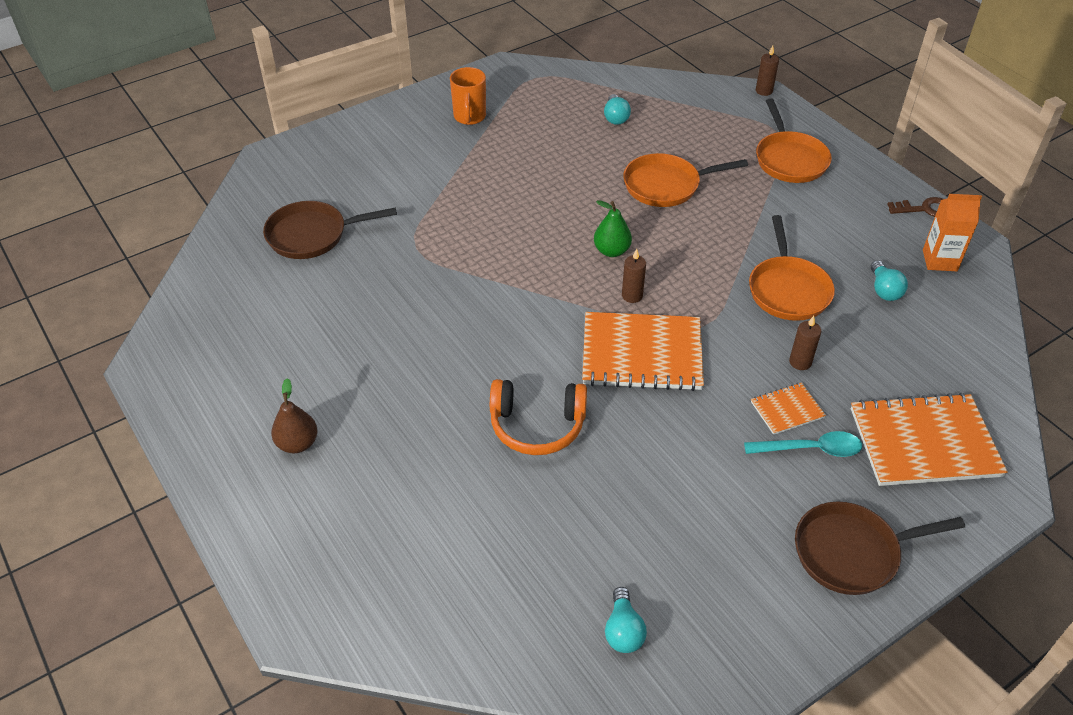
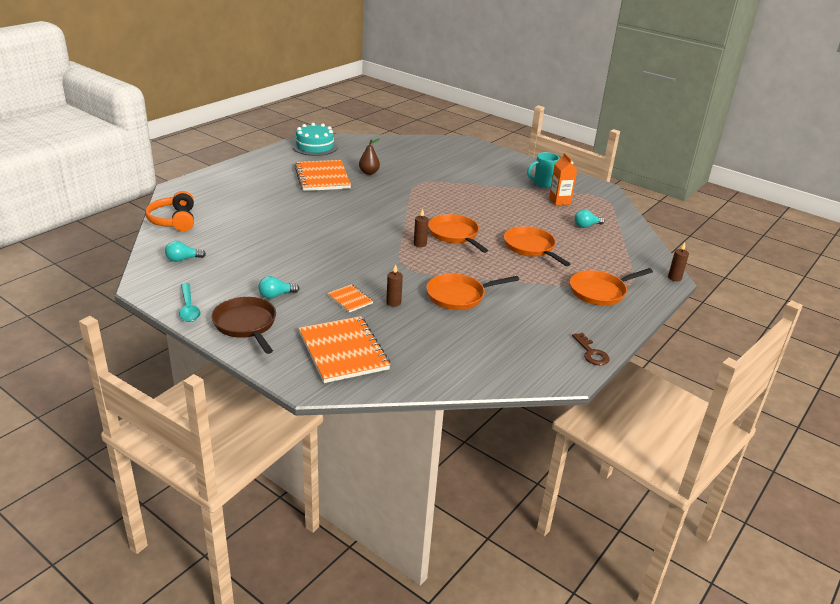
camera: 70 degrees right, 15 degrees down
brown pan [263,201,397,259] -> none
brown pear [271,378,318,453] -> brown pear moved to [359,138,380,175]
orange mug [450,67,486,125] -> turquoise mug [527,152,560,187]
orange headphones [490,379,587,455] -> orange headphones moved to [145,191,194,232]
orange notebook [582,312,704,391] -> orange notebook moved to [294,160,351,191]
green pear [594,200,632,257] -> orange pan [428,214,488,253]
turquoise spoon [744,431,862,457] -> turquoise spoon moved to [179,283,201,322]
turquoise light bulb [871,260,908,301] -> turquoise light bulb moved to [258,276,299,299]
orange carton [923,194,982,271] -> orange carton moved to [549,153,577,205]
none -> turquoise cake [292,123,338,156]

